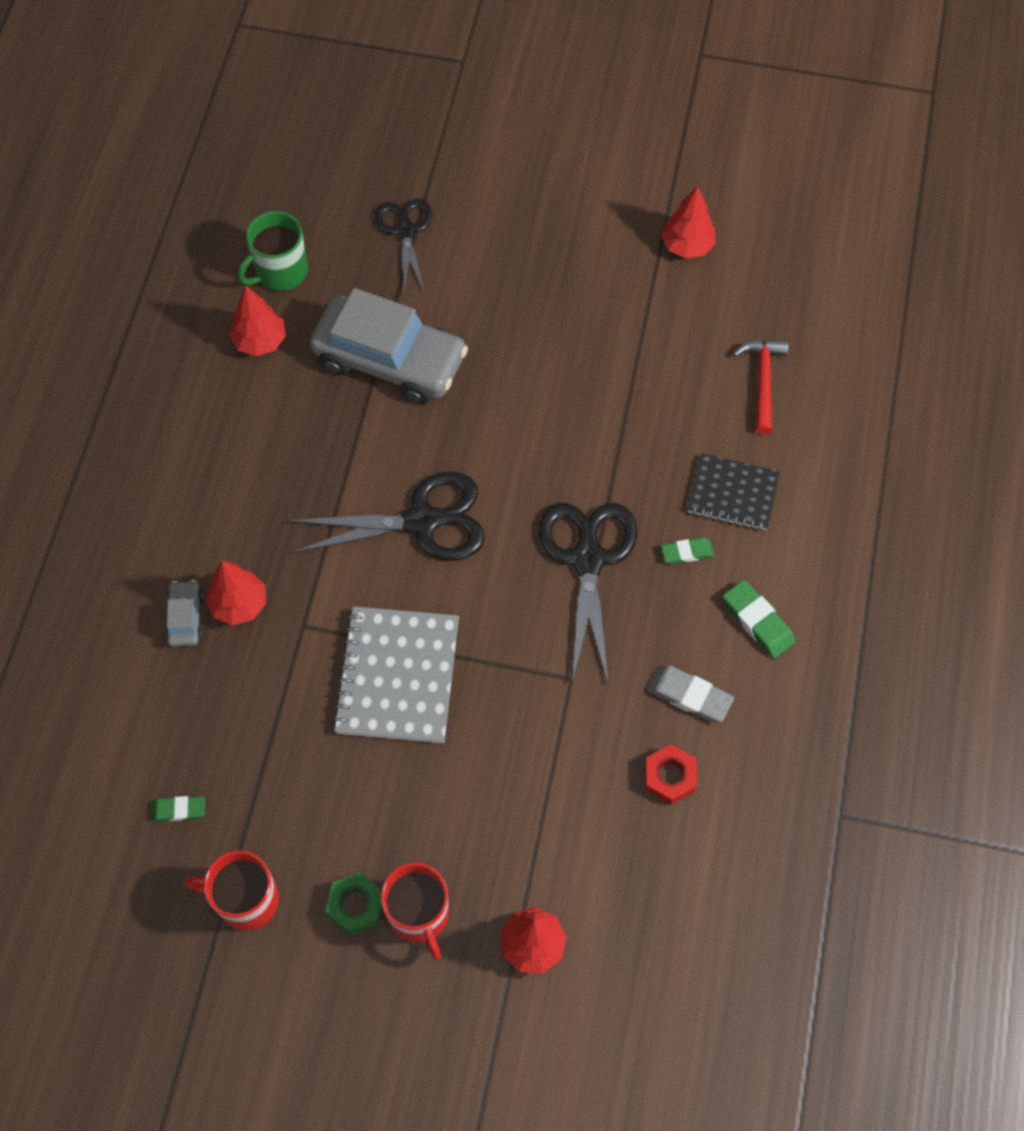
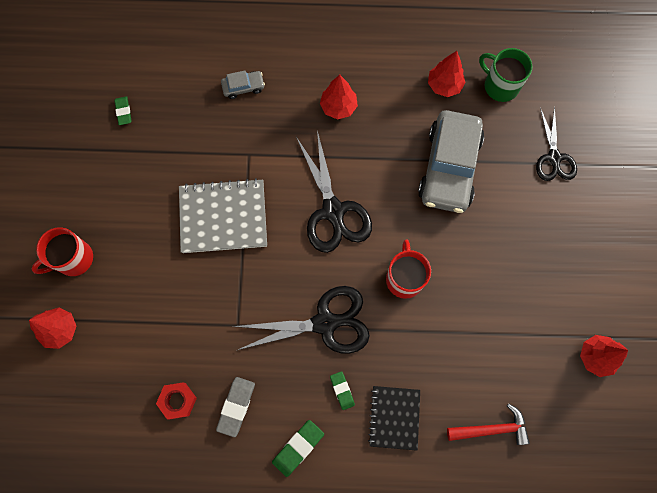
camera: 80 degrees right, 10 degrees up
red mug [185,850,279,930] -> red mug moved to [386,240,431,299]
red tree [205,561,266,625] -> red tree moved to [320,75,358,119]
green nut [325,873,382,935] -> none
black scissors [375,199,432,294] -> black scissors turned 105 degrees clockwise [536,106,577,181]

